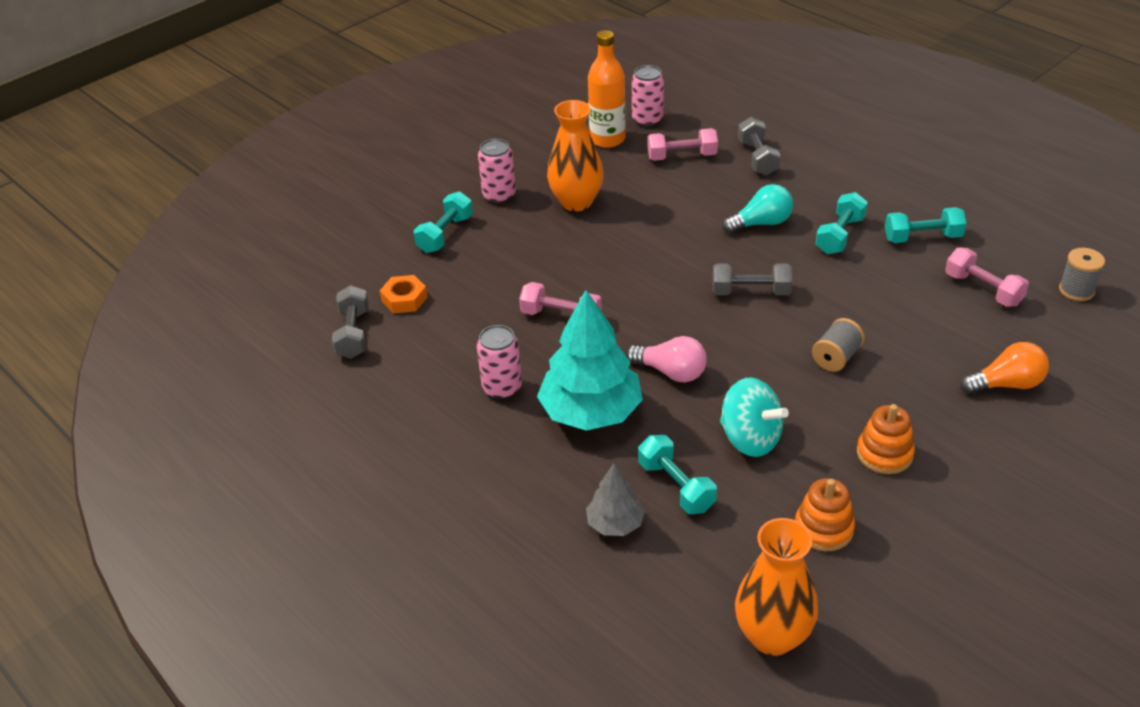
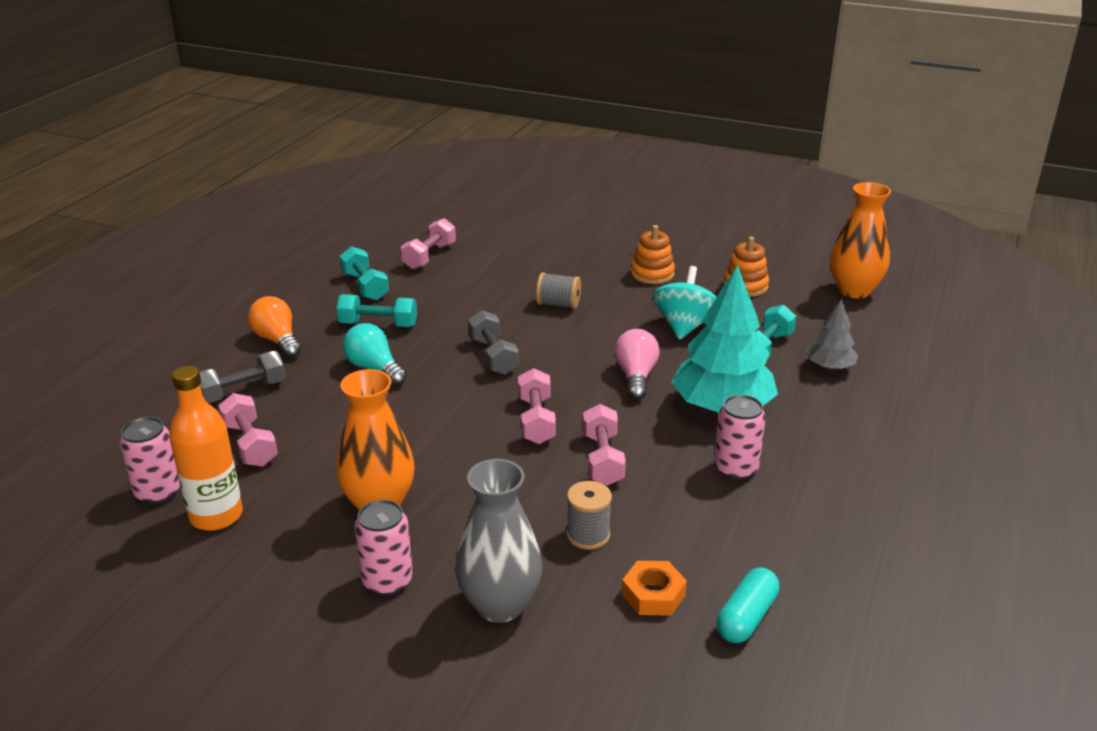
camera: 115 degrees left, 10 degrees down
grey dumbbell [332,285,369,359] -> turquoise capsule [716,567,780,643]
turquoise dumbbell [414,192,473,253] -> grey vase [455,459,542,623]
orange light bulb [961,342,1049,394] -> orange light bulb moved to [248,296,301,358]
grey spool [1059,248,1105,301] -> grey spool moved to [566,481,612,550]
none -> pink dumbbell [518,368,556,444]

